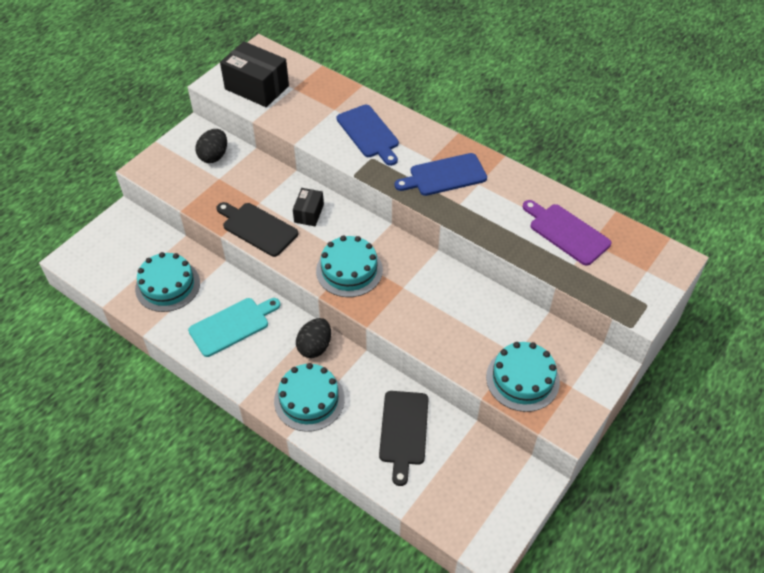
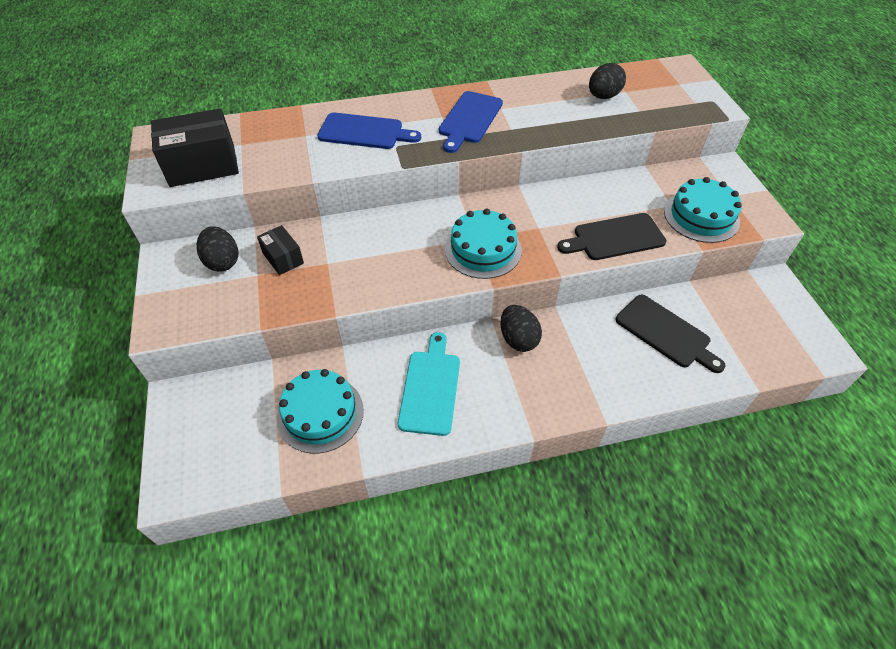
camera: 50 degrees left, 0 degrees up
black cutting board [216,202,298,257] -> black cutting board moved to [557,213,667,260]
turquoise cake [274,363,345,432] -> none
black box [293,188,324,226] -> black box moved to [257,225,304,275]
purple cutting board [523,200,611,266] -> black egg [589,63,626,99]

